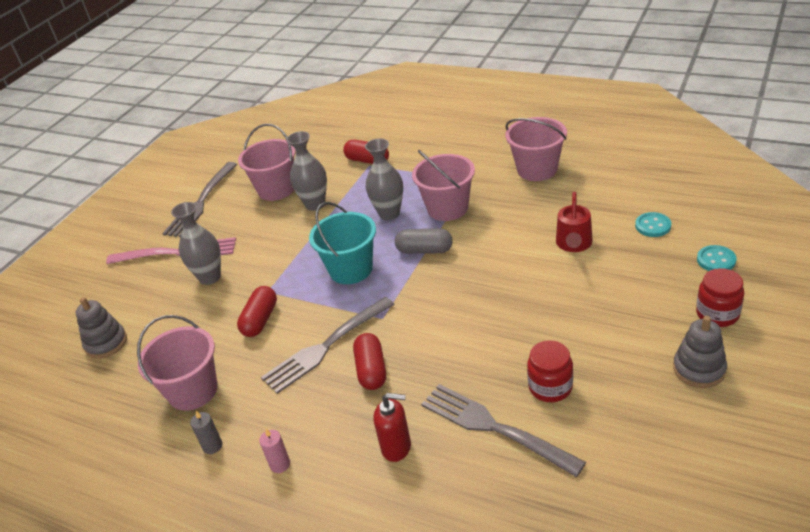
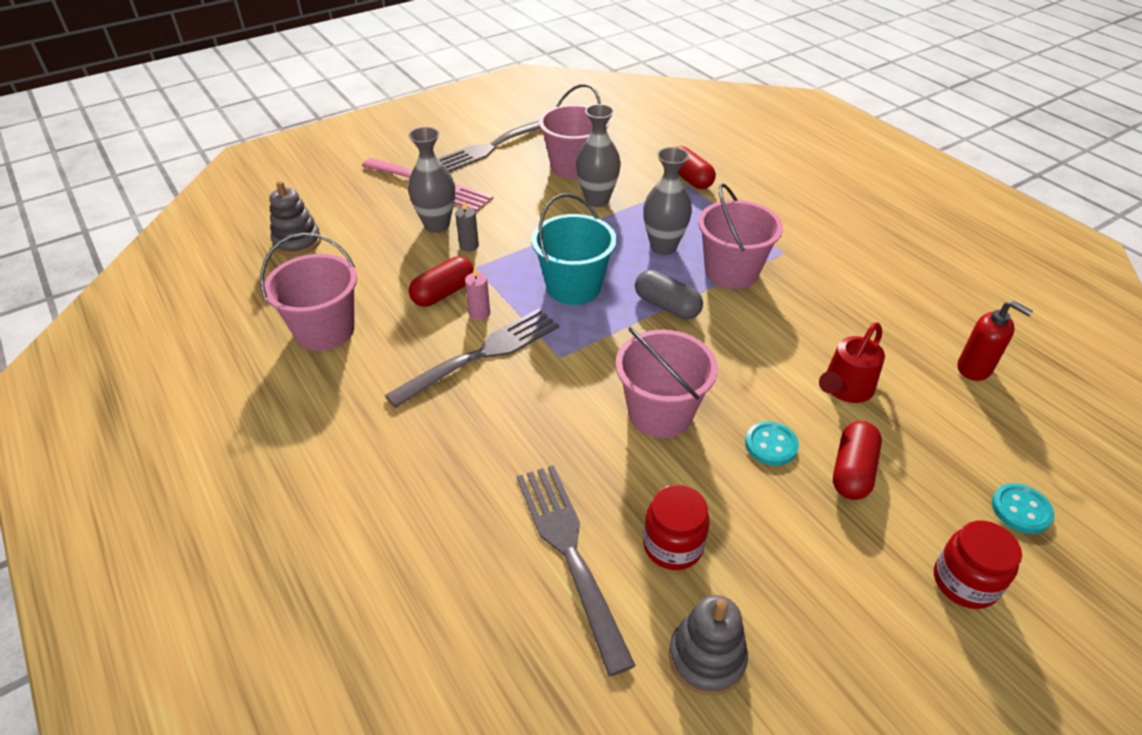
camera: 25 degrees right, 5 degrees up
grey candle [190,411,222,454] -> grey candle moved to [455,201,479,252]
pink candle [259,429,290,473] -> pink candle moved to [465,267,490,320]
grey fork [261,297,395,394] -> grey fork turned 150 degrees clockwise [385,309,559,408]
red capsule [353,333,386,390] -> red capsule moved to [833,421,882,500]
red soap dispenser [373,393,411,462] -> red soap dispenser moved to [958,300,1033,381]
pink bucket [505,117,567,181] -> pink bucket moved to [615,327,718,438]
turquoise button [635,212,672,237] -> turquoise button moved to [745,421,799,466]
grey stacking toy [673,316,727,388] -> grey stacking toy moved to [669,595,748,695]

